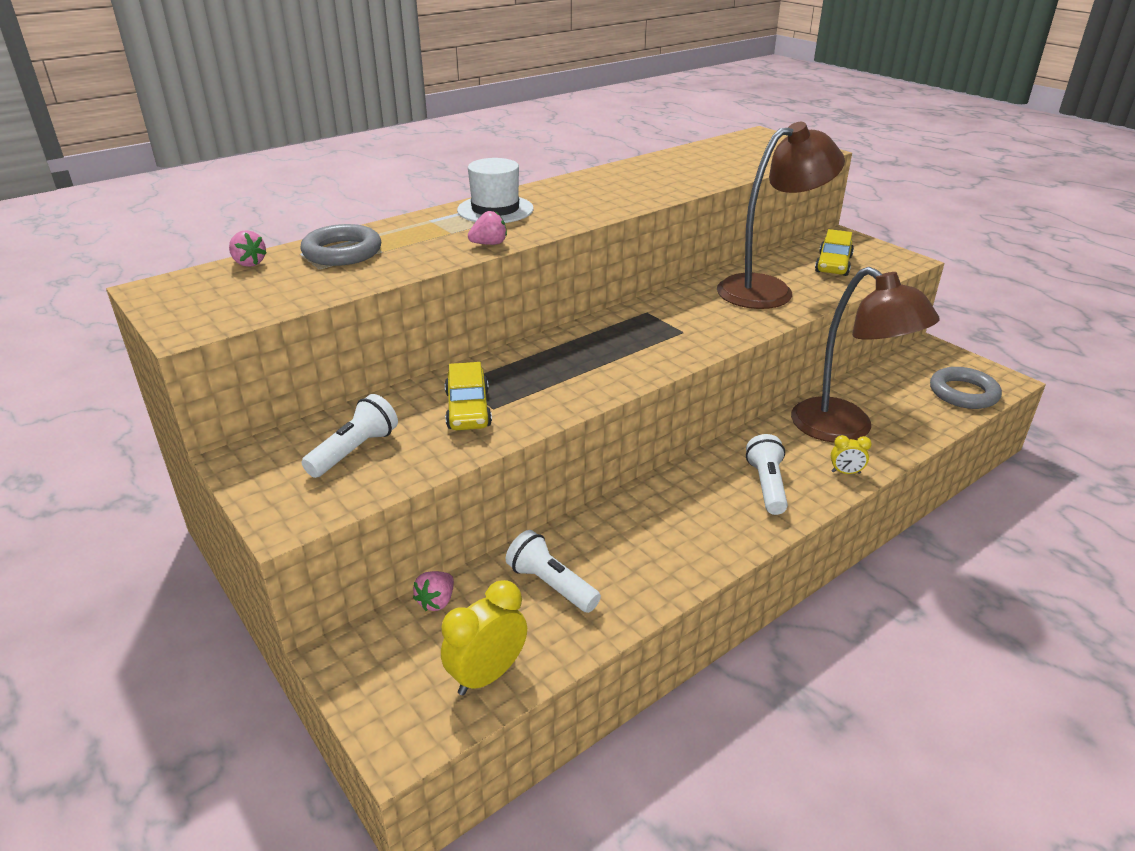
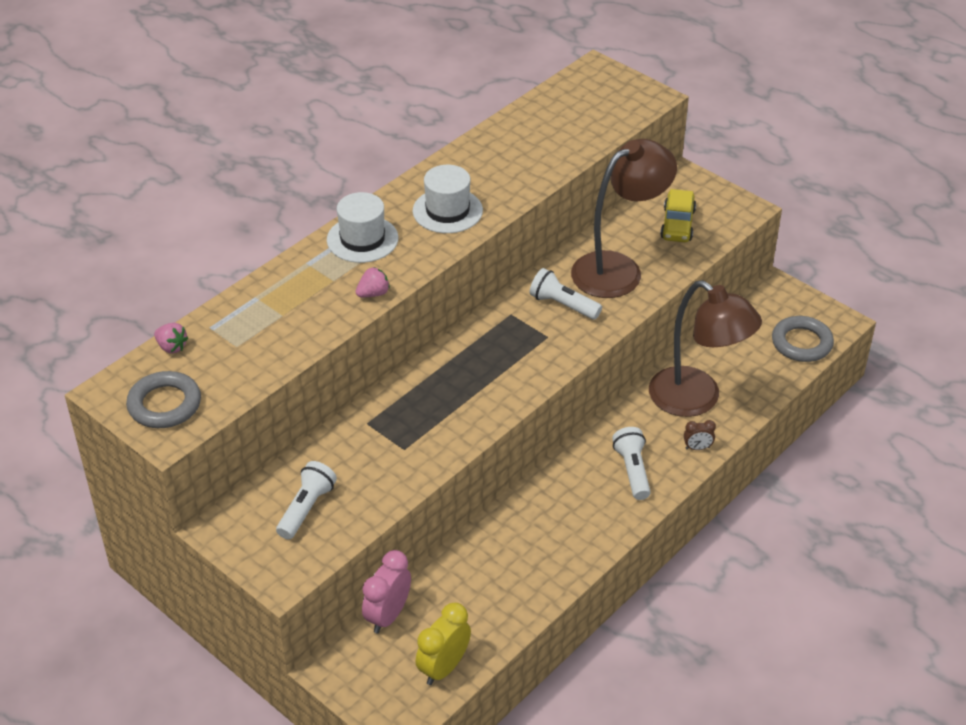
camera: 10 degrees left, 10 degrees up
grey ring [301,224,381,266] -> grey ring moved to [126,371,201,428]
pink strawberry [413,571,454,611] -> pink clock [362,550,411,633]
yellow car [445,362,492,430] -> none
white flashlight [506,530,601,613] -> white flashlight moved to [530,268,602,320]
yellow clock [831,435,872,474] -> brown clock [684,420,716,450]
none -> white hat [413,165,483,233]

